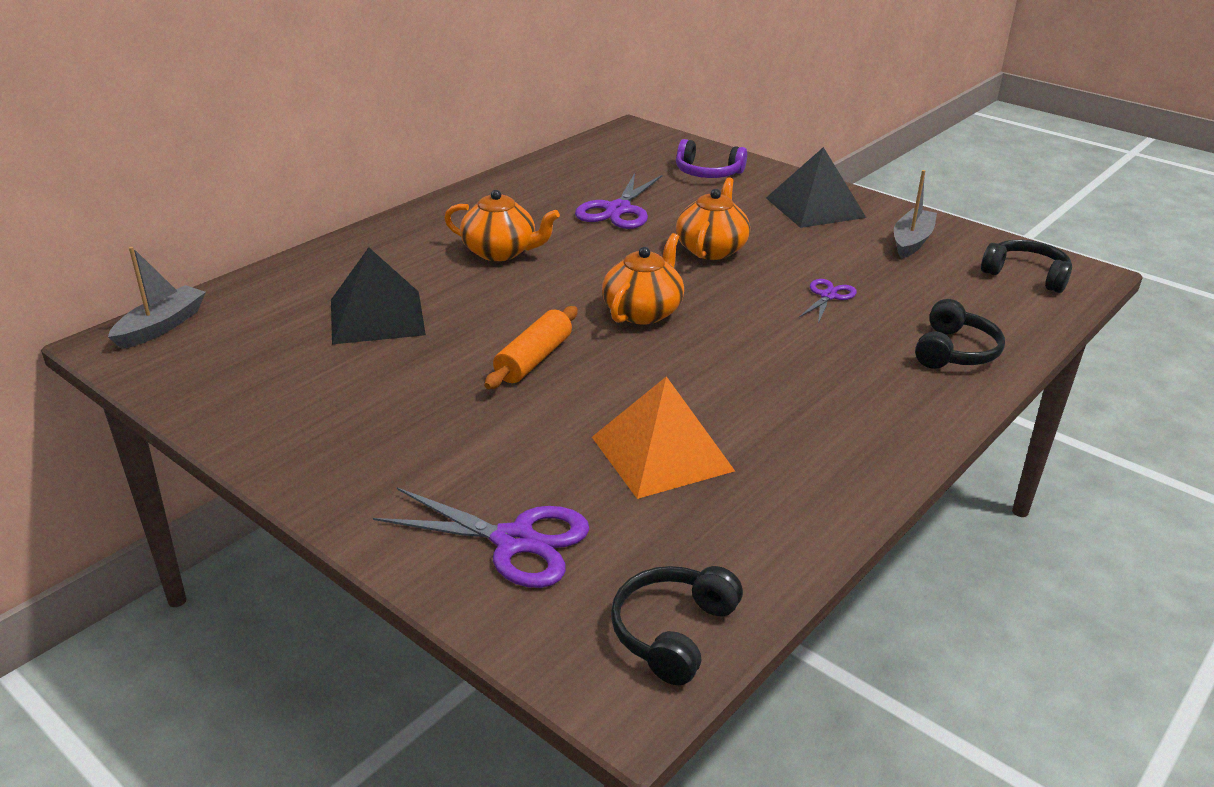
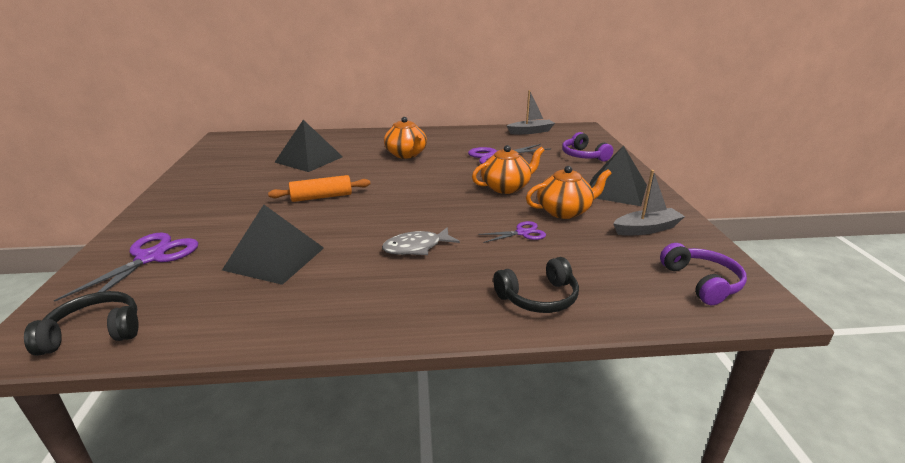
camera: 45 degrees right, 5 degrees down
grey boat [108,247,206,349] -> grey boat moved to [507,90,555,134]
purple scissors [373,488,589,588] -> purple scissors turned 135 degrees counterclockwise [54,233,198,310]
orange pyramid [592,376,735,499] -> black pyramid [222,205,324,285]
orange teapot [602,233,684,325] -> orange teapot moved to [526,166,612,219]
black headphones [981,240,1072,293] -> purple headphones [660,243,747,305]
none -> grey fish [382,227,460,255]

